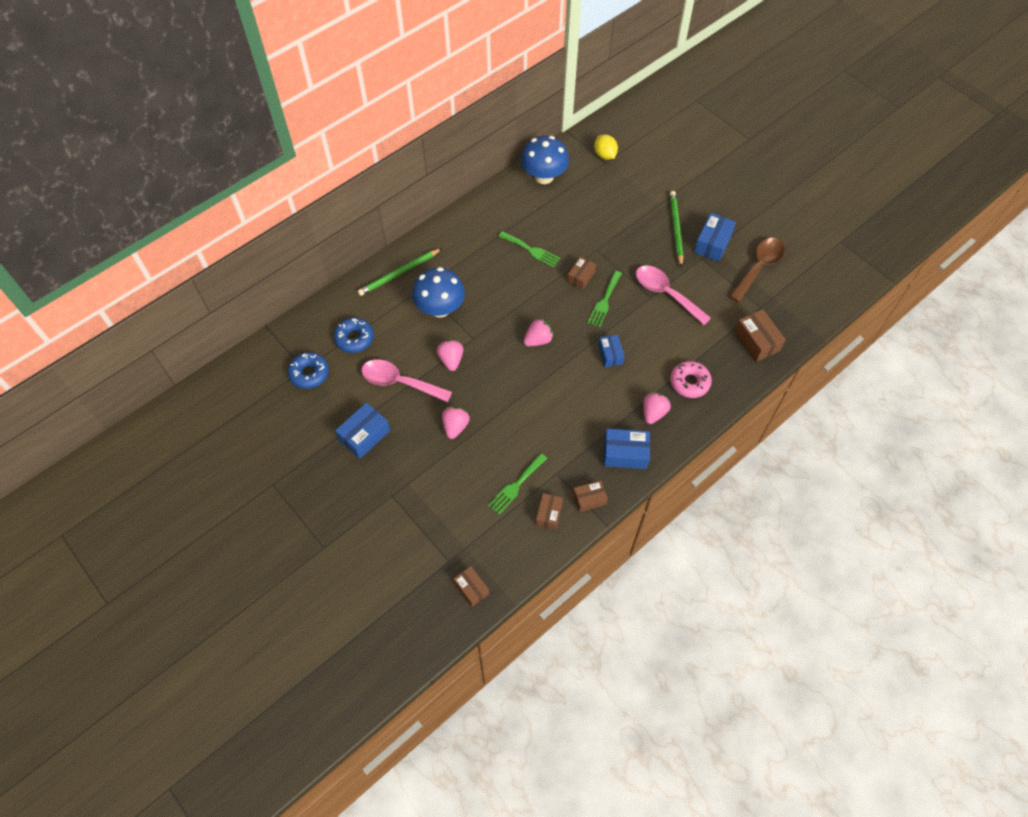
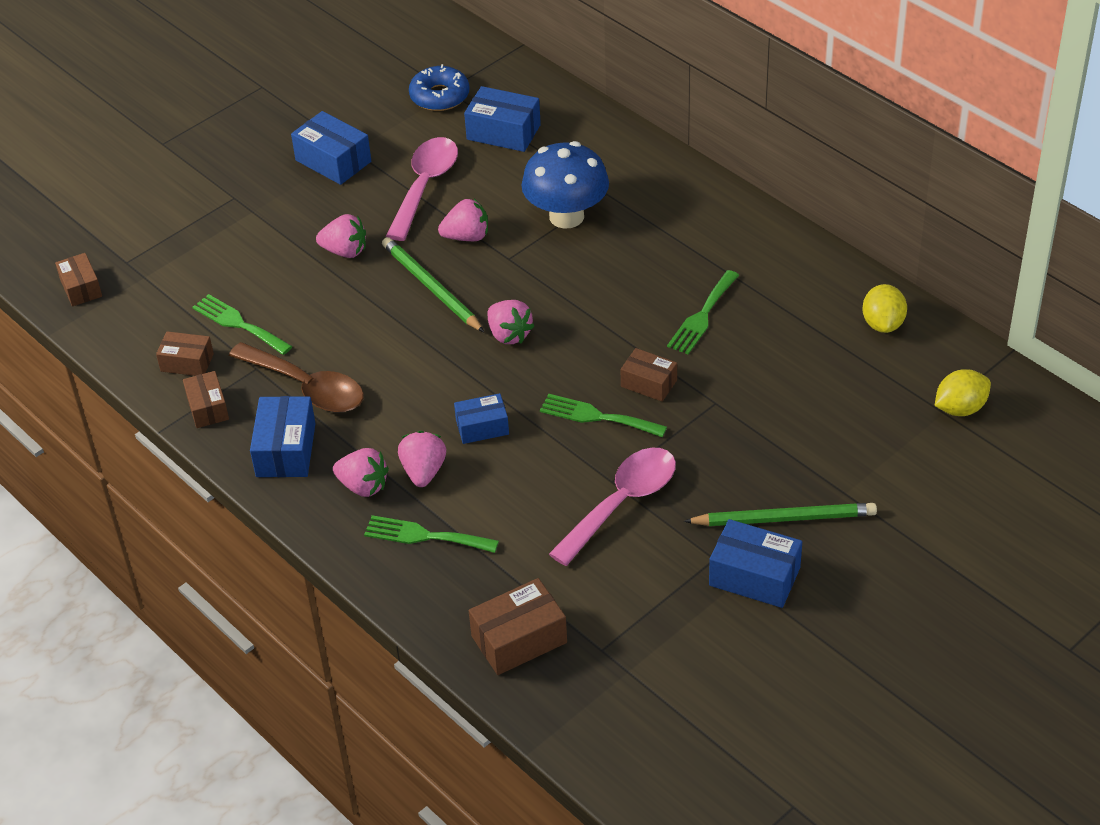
camera: 90 degrees right, 15 degrees down
blue donut [334,317,374,353] -> blue box [464,86,541,152]
green pencil [358,248,442,296] -> green pencil moved to [382,237,484,332]
brown box [454,566,489,607] -> brown box turned 75 degrees counterclockwise [55,253,102,306]
blue mushroom [521,136,569,184] -> yellow lemon [862,284,907,333]
pink donut [670,361,712,398] -> green fork [364,515,499,553]
brown spoon [729,238,785,302] -> brown spoon moved to [229,342,364,413]
none -> pink strawberry [398,431,446,487]

